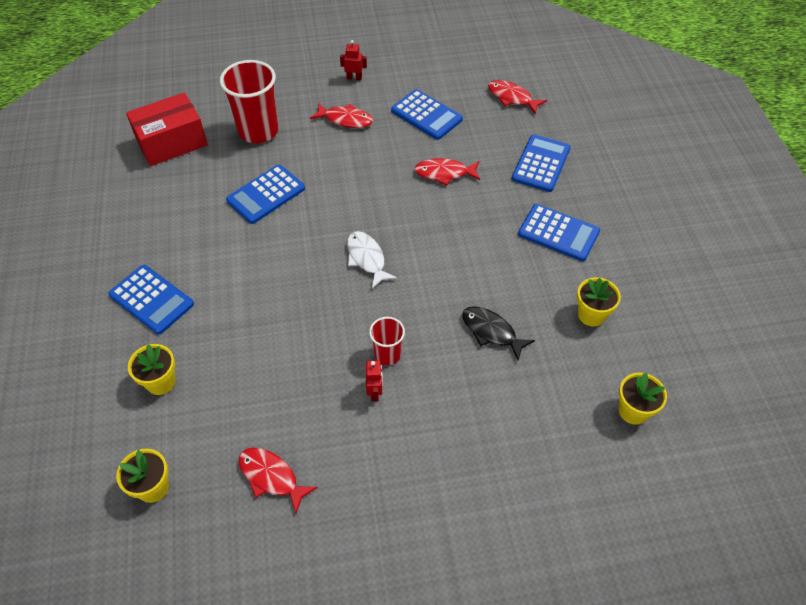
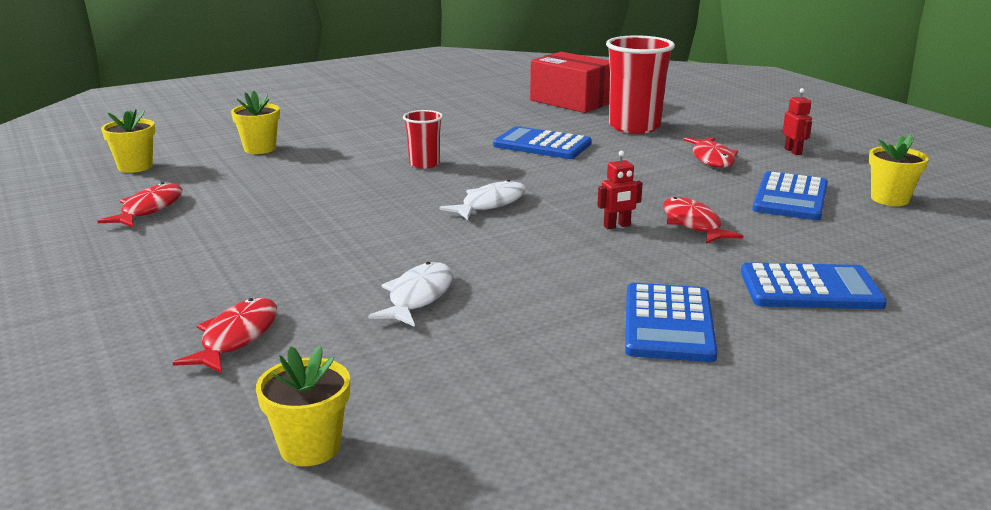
camera: 70 degrees right, 30 degrees down
blue calculator [108,265,194,334] -> none
red robot [366,360,383,401] -> red robot moved to [597,150,643,229]
red cup [369,317,405,365] -> red cup moved to [403,110,443,169]
black fish [462,306,535,360] -> white fish [368,262,453,327]
red fish [488,80,547,114] -> red fish moved to [172,298,277,373]
yellow flower pot [577,277,621,326] -> yellow flower pot moved to [869,135,929,206]

